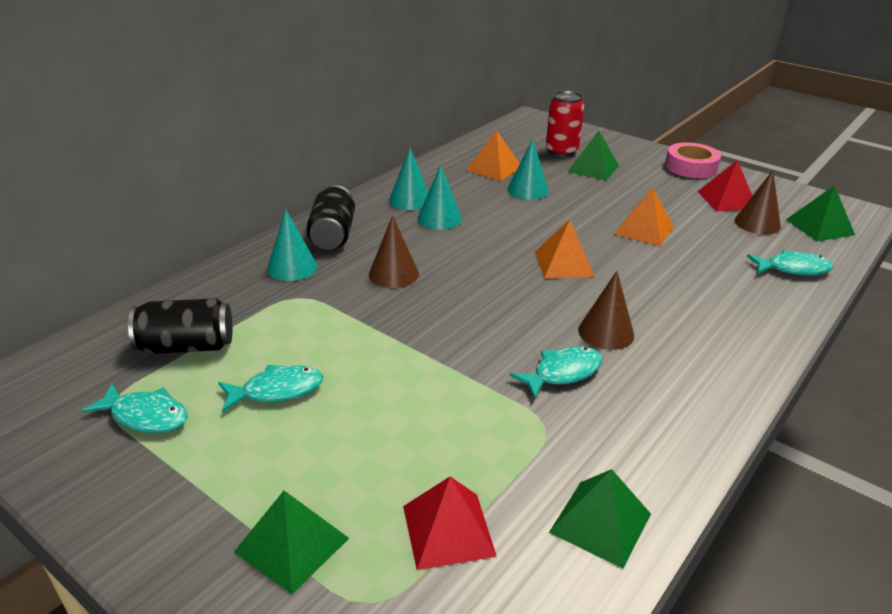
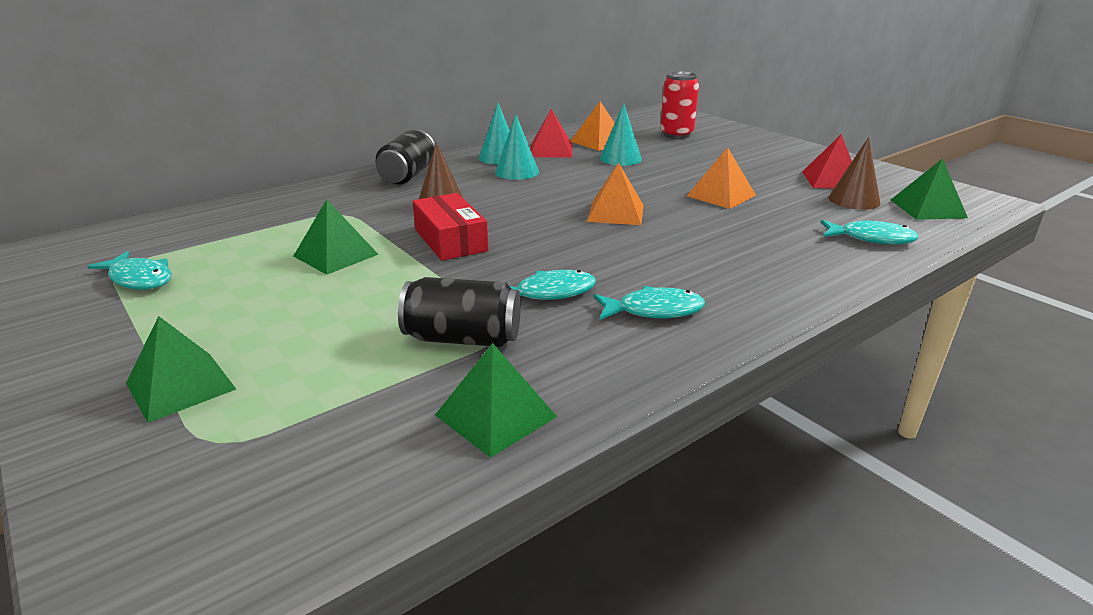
camera: 15 degrees right, 5 degrees down
black can [128,298,232,354] -> black can moved to [398,277,521,347]
turquoise fish [218,365,323,412] -> turquoise fish moved to [593,286,705,320]
turquoise cone [267,209,317,281] -> none
red pyramid [403,476,497,570] -> red pyramid moved to [530,109,572,158]
green pyramid [567,131,619,181] -> green pyramid moved to [293,199,379,275]
brown cone [578,271,634,350] -> none
pink tape [665,142,721,178] -> none
none -> red box [413,193,488,261]

